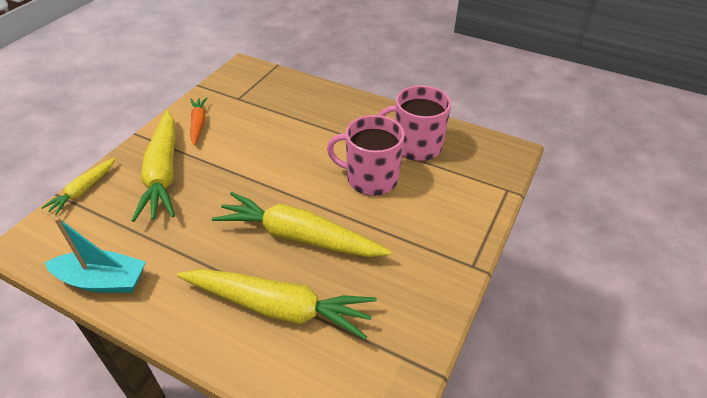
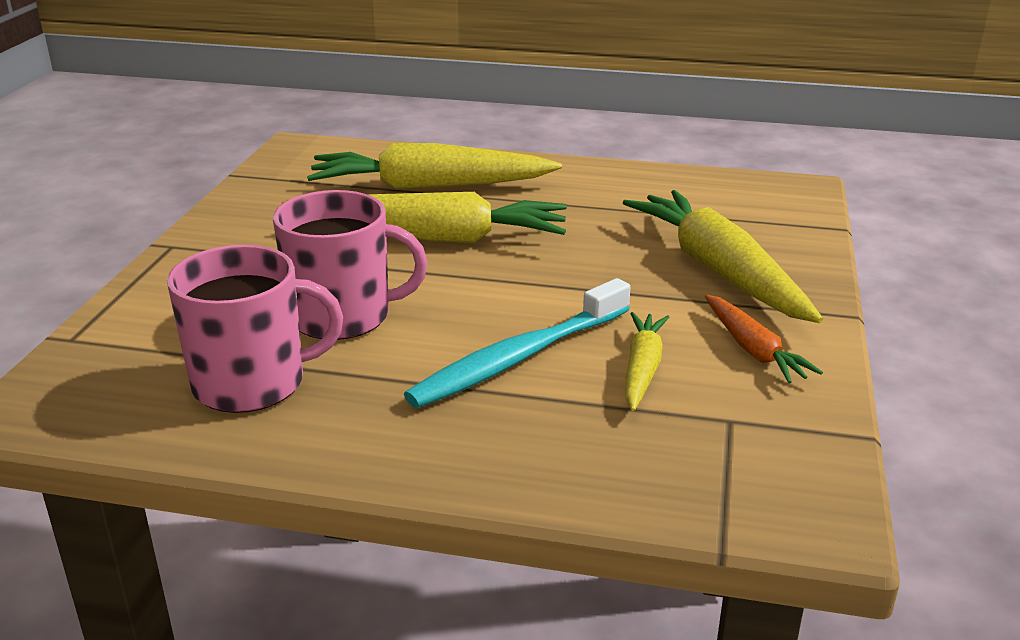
camera: 165 degrees right, 15 degrees down
yellow carrot [41,158,116,215] -> yellow carrot moved to [625,312,669,411]
turquoise boat [45,217,146,293] -> none
none -> turquoise toothbrush [404,278,630,408]

